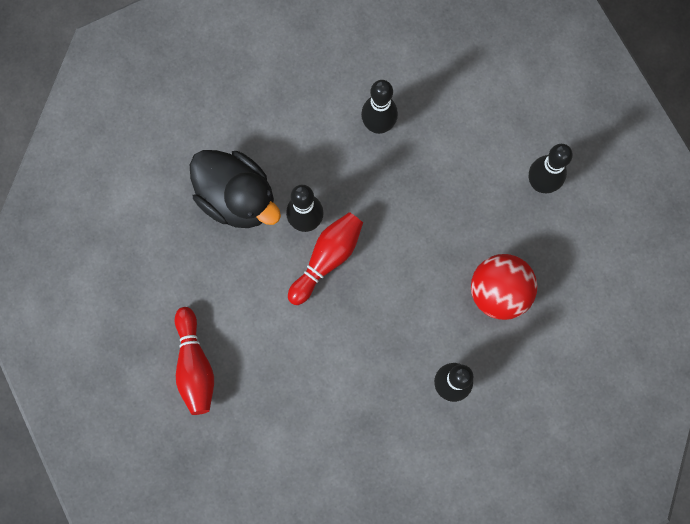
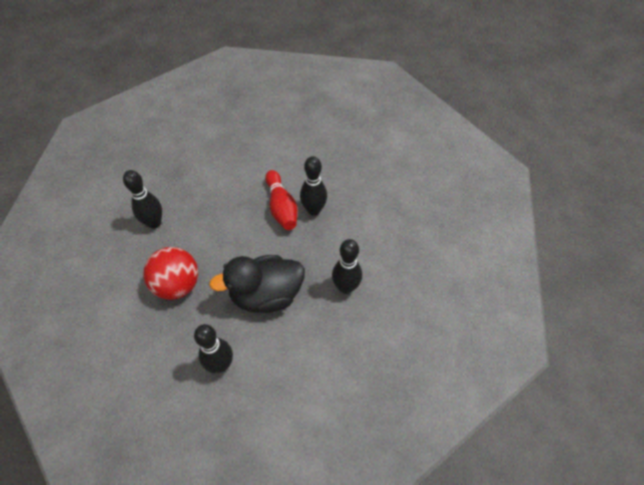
camera: 125 degrees right, 20 degrees down
red bowling pin [175,307,214,415] -> none
black duck [190,150,281,228] -> black duck moved to [209,255,305,313]

